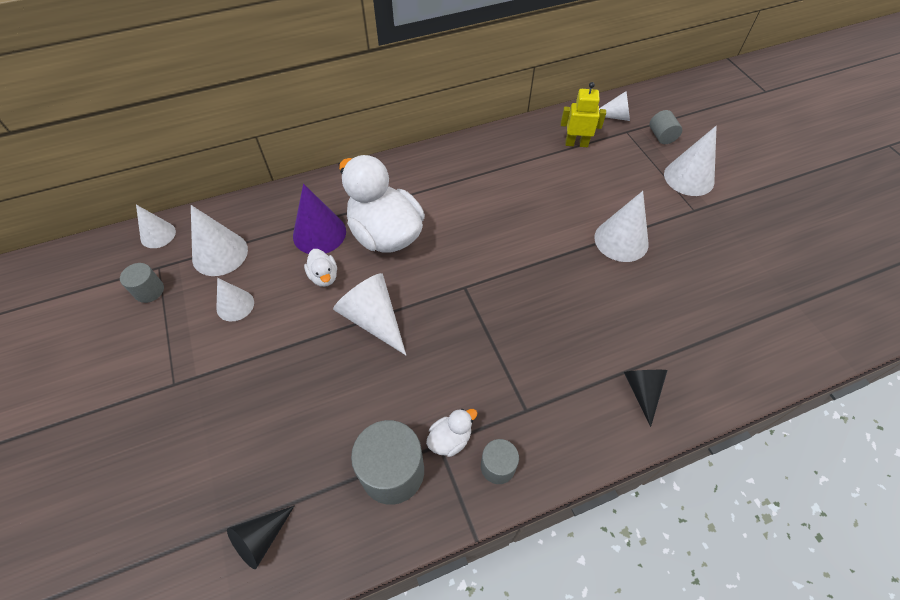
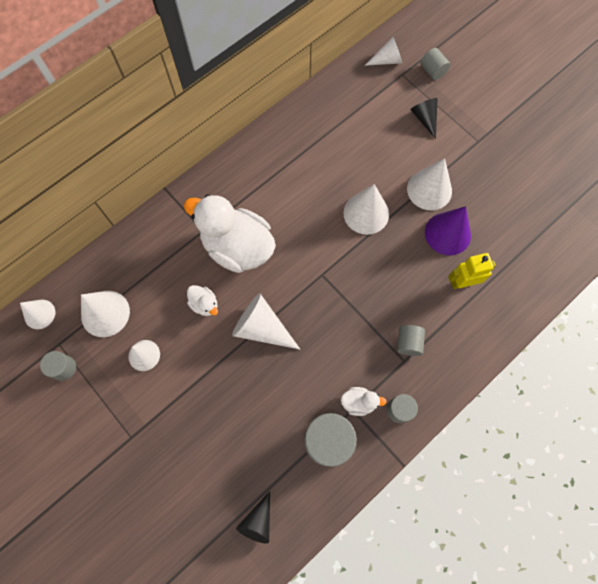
camera: 20 degrees left, 15 degrees up
purple cone [293,184,346,254] -> purple cone moved to [425,206,471,255]
white duck [426,409,478,457] -> white duck turned 60 degrees clockwise [341,387,387,416]
yellow robot [561,82,606,147] -> yellow robot moved to [448,253,496,289]
black cone [624,370,668,427] -> black cone moved to [410,98,438,139]
white cone [664,126,717,196] -> white cone moved to [343,184,389,235]
none -> grey cylinder [397,325,425,356]

